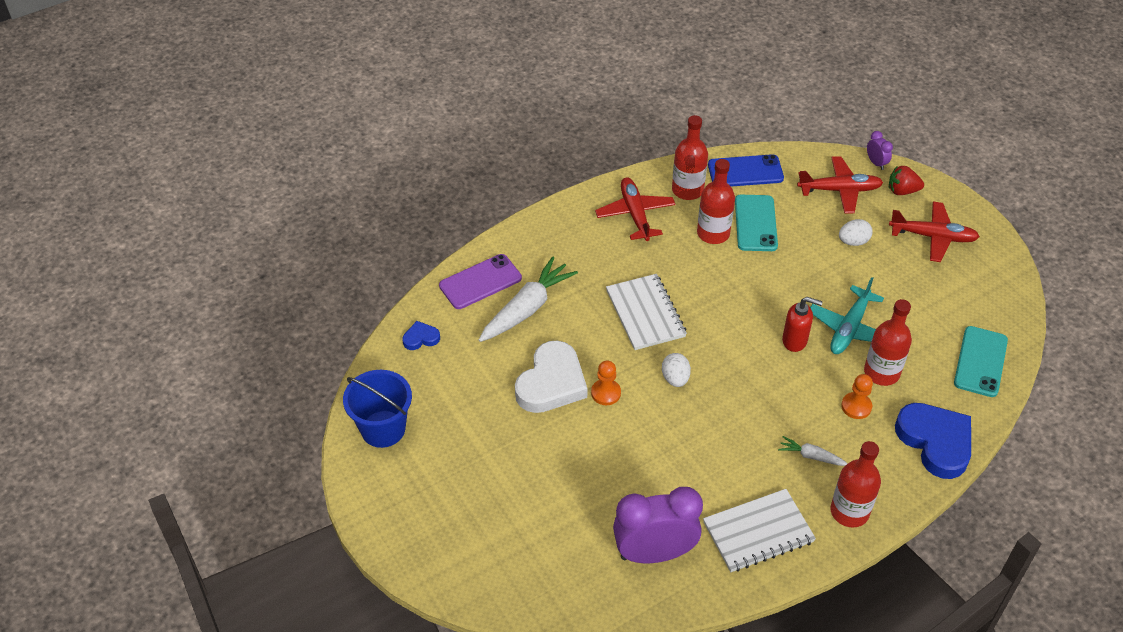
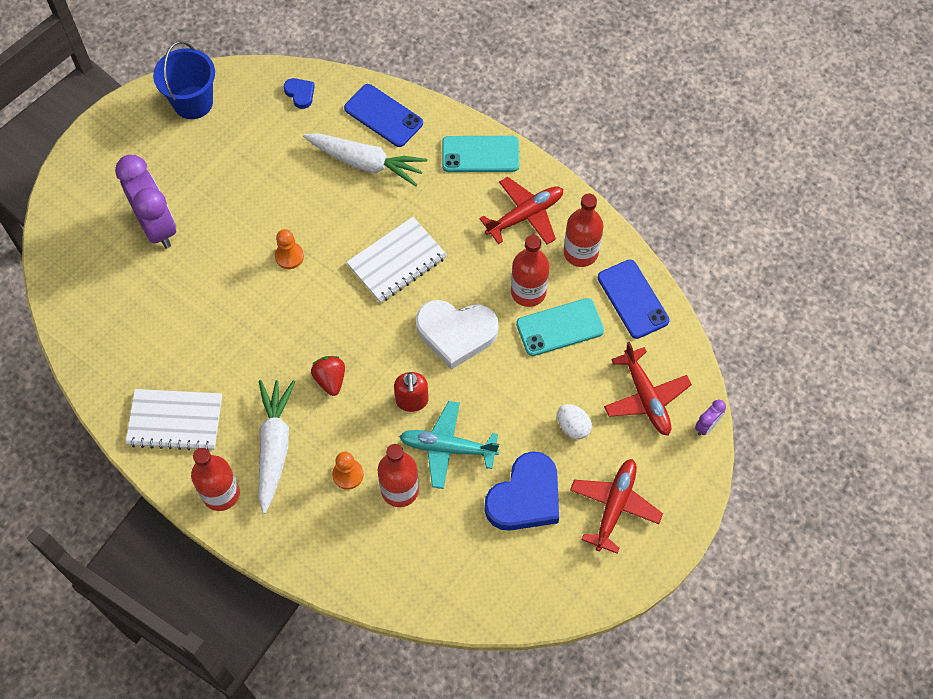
camera: 70 degrees right, 15 degrees up
purple phone [439,254,522,309] -> blue phone [344,84,423,147]
white heart [515,340,588,413] -> white heart moved to [416,300,499,370]
purple clock [613,487,703,563] -> purple clock moved to [115,155,176,248]
white egg [662,353,691,387] -> none
white notebook [703,489,816,572] -> white notebook turned 45 degrees counterclockwise [125,389,222,450]
white carrot [778,436,848,466] -> white carrot [258,380,295,514], size x2.03
red strawberry [889,166,924,195] -> red strawberry moved to [311,356,345,396]
red plane [889,202,980,262] -> red plane turned 150 degrees counterclockwise [570,459,663,554]
blue heart [895,403,971,479] -> blue heart moved to [484,451,559,531]
turquoise phone [954,326,1008,397] -> turquoise phone moved to [442,136,519,172]

